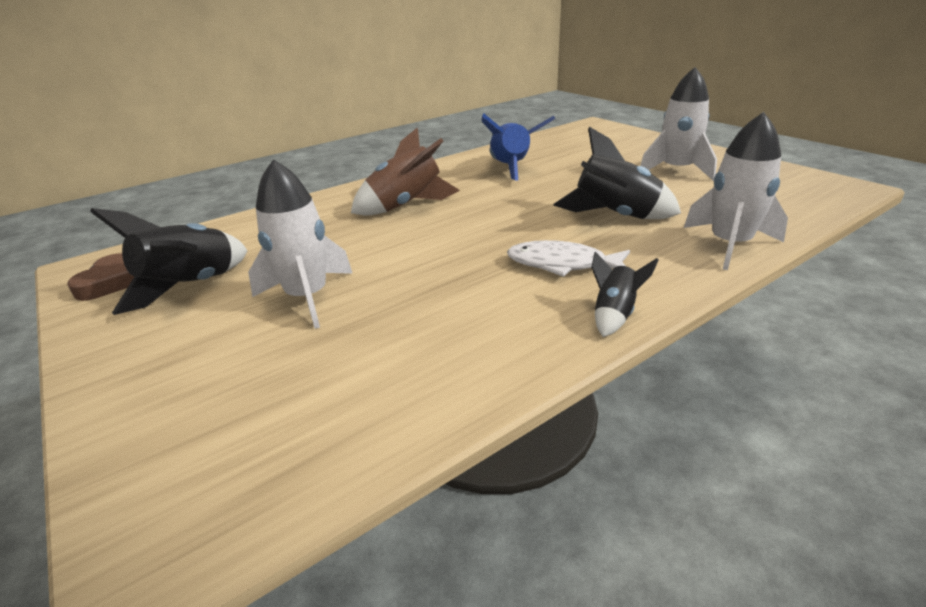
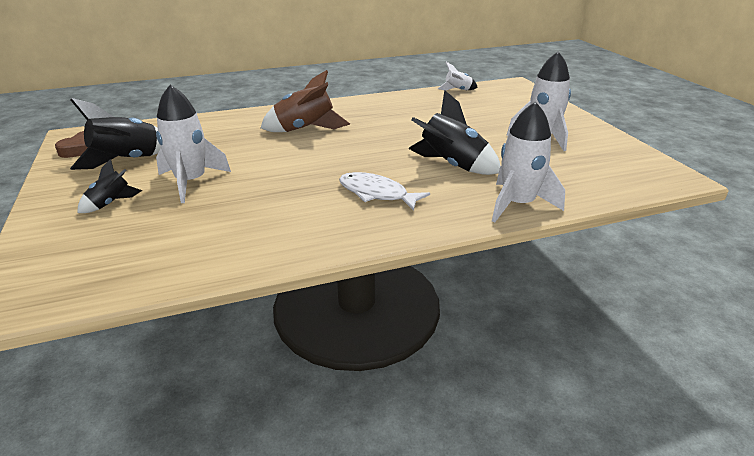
camera: 15 degrees right, 0 degrees up
blue rocket [482,113,555,180] -> none
black rocket [591,252,658,337] -> black rocket moved to [77,159,142,213]
none -> white rocket [438,62,478,91]

